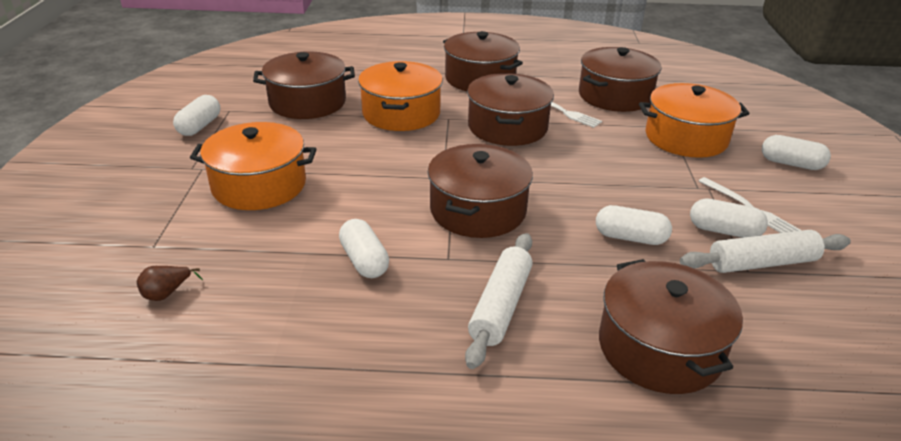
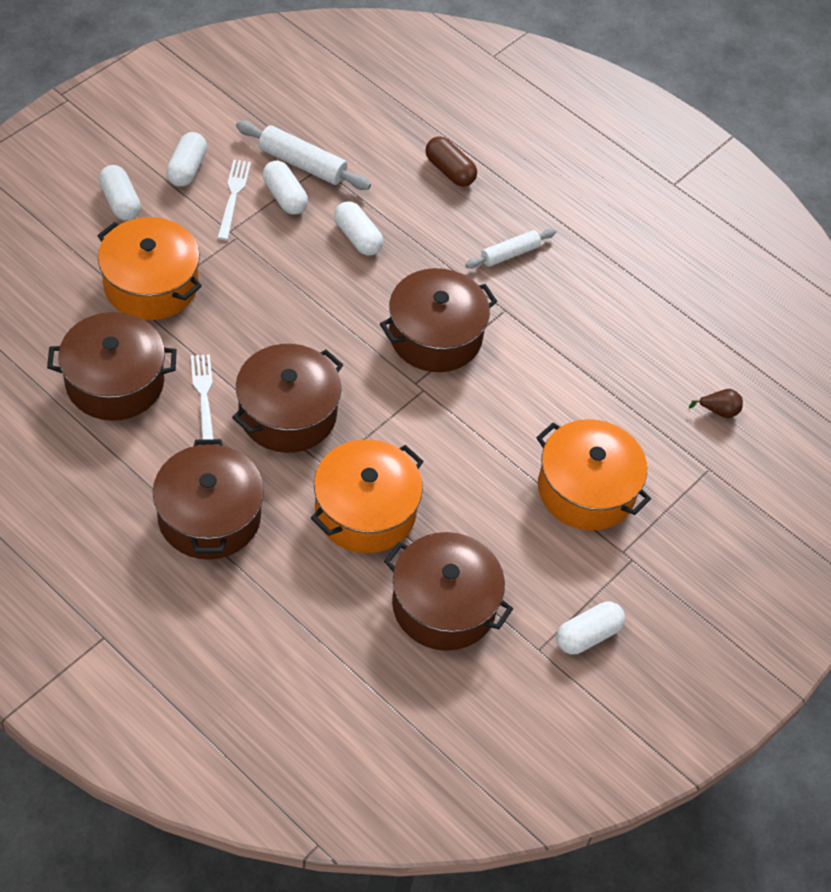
camera: 145 degrees left, 20 degrees up
white capsule [339,219,389,278] -> white capsule moved to [166,132,207,187]
white rolling pin [465,233,533,369] -> white rolling pin [465,228,556,269], size x0.66
brown pot [599,259,743,394] -> brown capsule [426,136,477,187]

